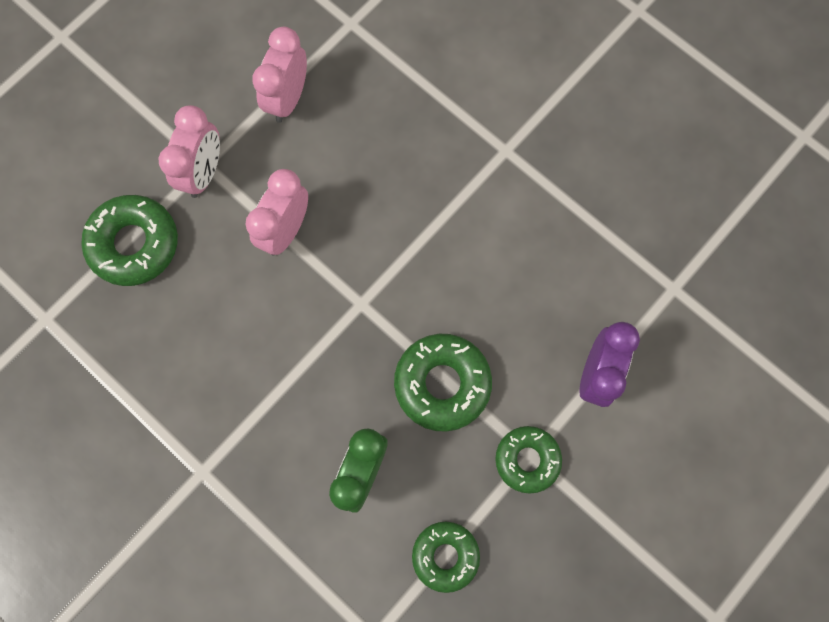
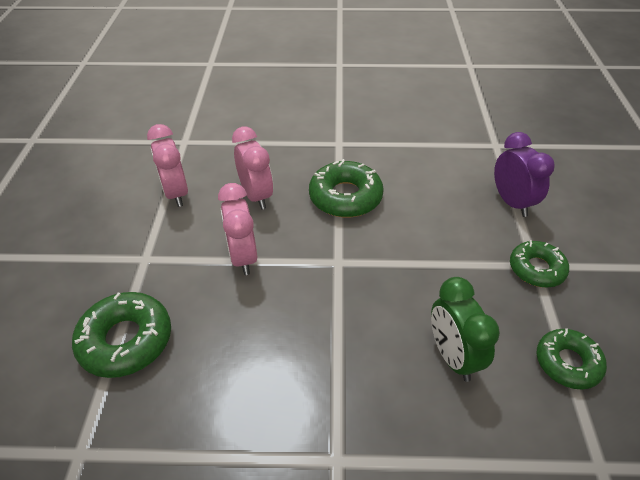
camera: 40 degrees left, 30 degrees down
pink clock [159,105,220,198] -> pink clock moved to [232,126,273,209]
green donut [394,334,492,432] -> green donut moved to [309,159,384,217]

